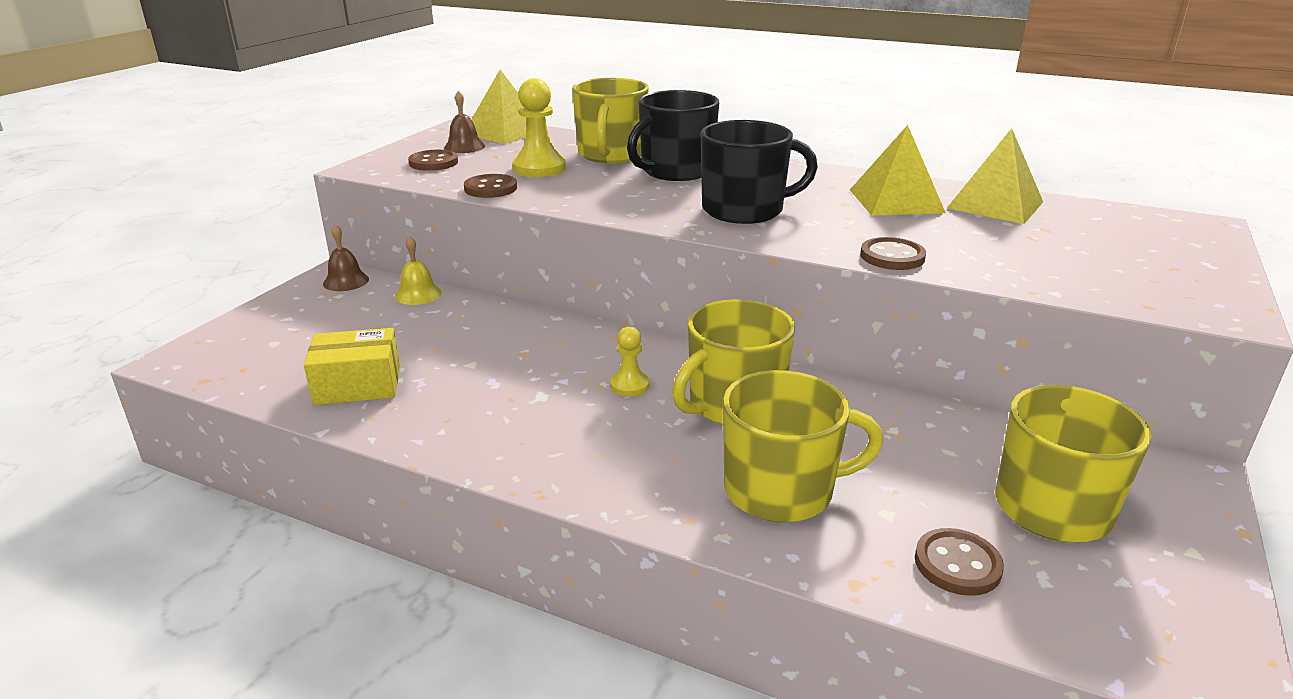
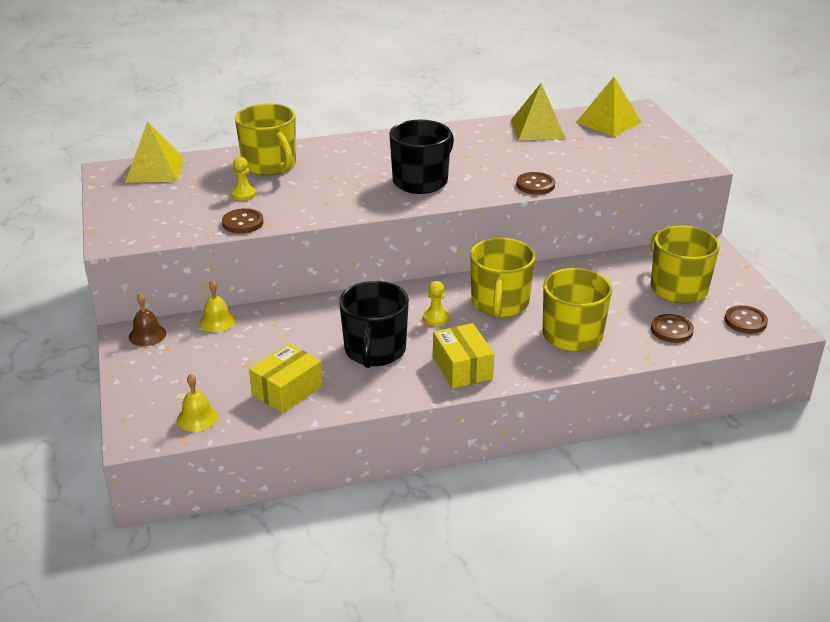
camera: 40 degrees left, 5 degrees up
brown button [408,150,458,171] -> brown button moved to [725,305,768,334]
brown bell [444,91,485,153] -> none
yellow pawn [512,78,566,177] -> yellow pawn [231,157,256,201], size x0.59
black mug [627,90,719,181] -> black mug moved to [339,281,409,368]
yellow pyramid [850,125,946,216] -> yellow pyramid moved to [576,77,642,137]
none -> yellow bell [177,374,218,432]
none -> yellow box [433,323,494,388]

